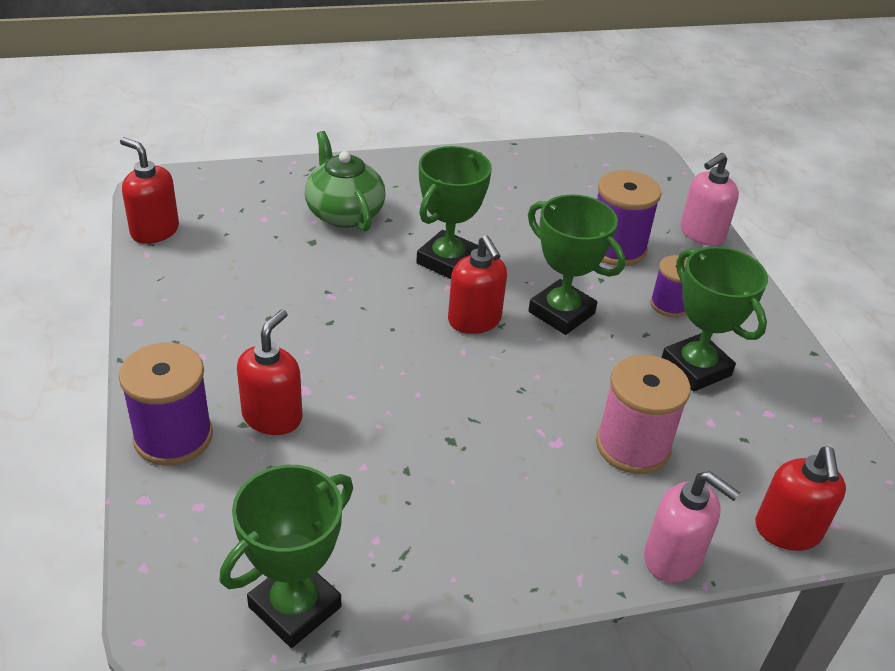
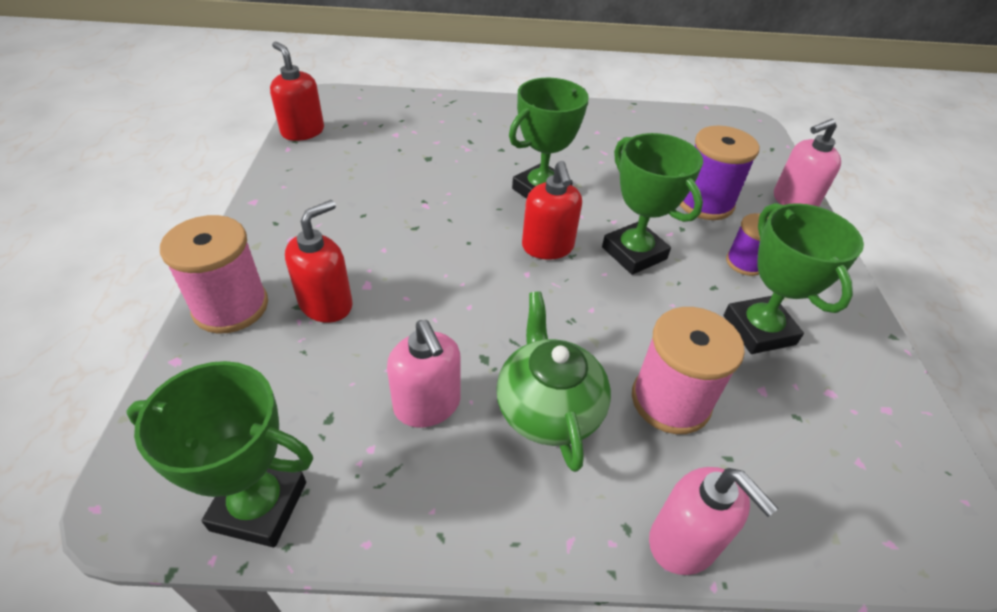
camera: 15 degrees right, 5 degrees up
purple spool [119,343,213,466] -> pink spool [160,215,268,334]
green trophy [220,465,353,648] -> green trophy turned 45 degrees clockwise [126,361,313,547]
green teapot [305,131,386,232] -> green teapot moved to [496,291,611,472]
red soap dispenser [756,447,846,551] -> none
none -> pink soap dispenser [387,320,461,427]

